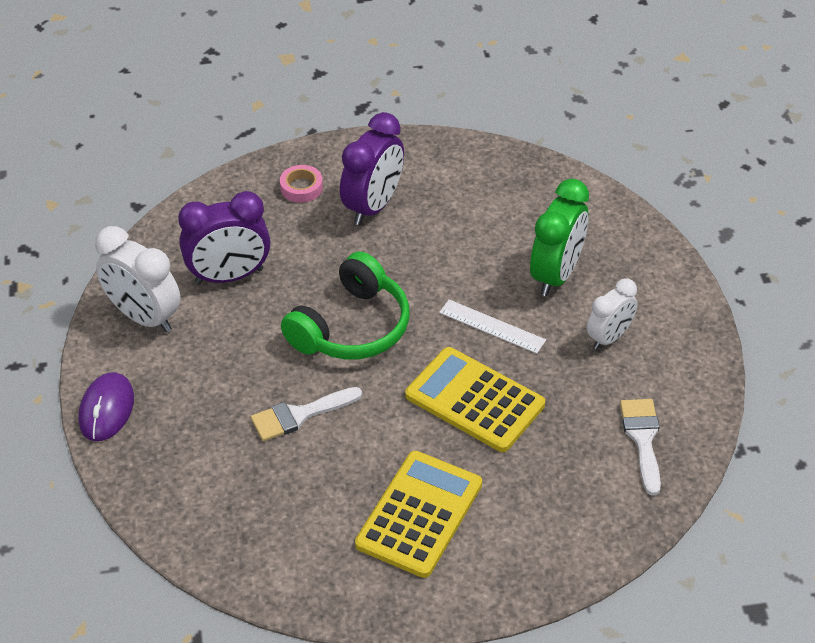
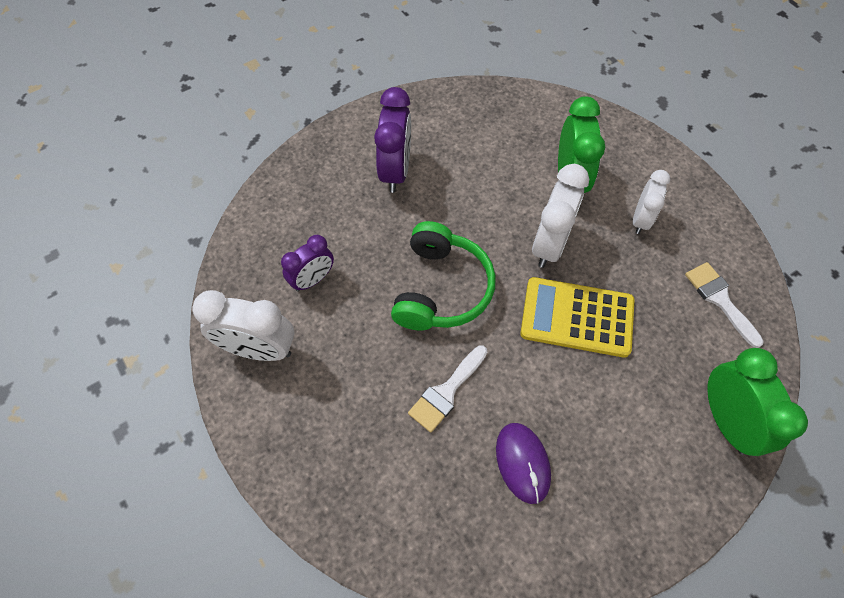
camera: 25 degrees left, 15 degrees up
purple mouse [79,372,134,441] -> purple mouse moved to [496,423,551,504]
purple clock [178,191,270,284] -> purple clock [281,235,334,292], size x0.64
pink tape [280,165,323,203] -> none
yellow calculator [355,451,482,578] -> none
white ruler [439,300,546,354] -> white clock [532,164,589,268]
none -> green clock [707,348,808,456]

